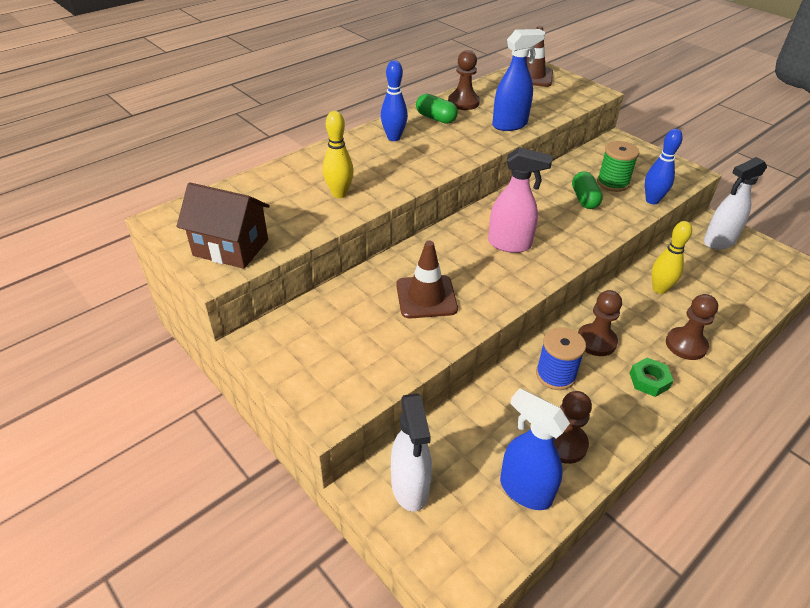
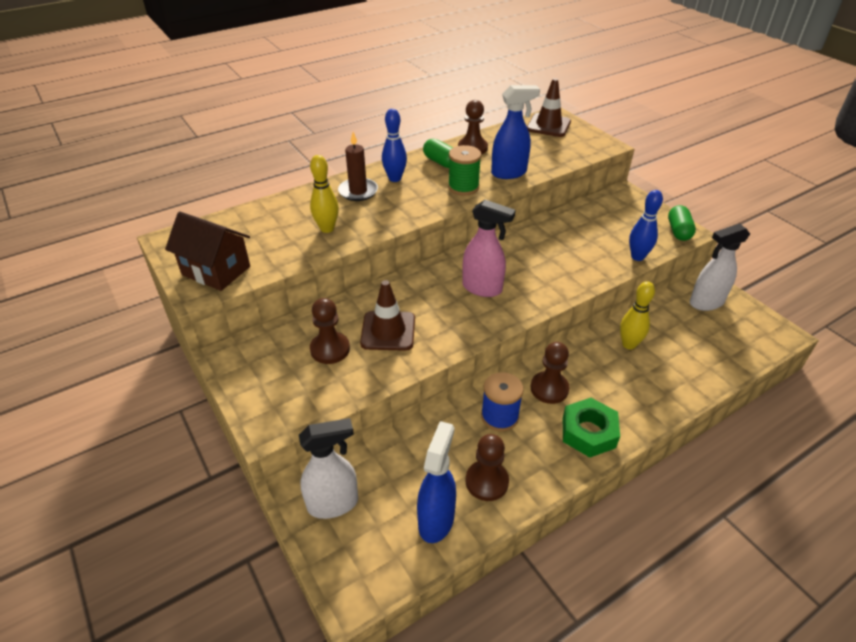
camera: 10 degrees right, 0 degrees up
white spray bottle [391,393,432,512] -> white spray bottle turned 105 degrees counterclockwise [299,418,358,519]
blue spray bottle [500,388,570,510] -> blue spray bottle turned 60 degrees clockwise [417,421,456,543]
green capsule [572,171,603,209] -> green capsule moved to [668,205,696,241]
green spool [597,141,639,192] -> green spool moved to [448,145,481,195]
green nut [629,358,674,397] -> green nut [563,398,620,457], size x1.55
brown pawn [666,294,718,360] -> brown pawn moved to [310,298,350,364]
none -> brown candle [338,132,378,201]

